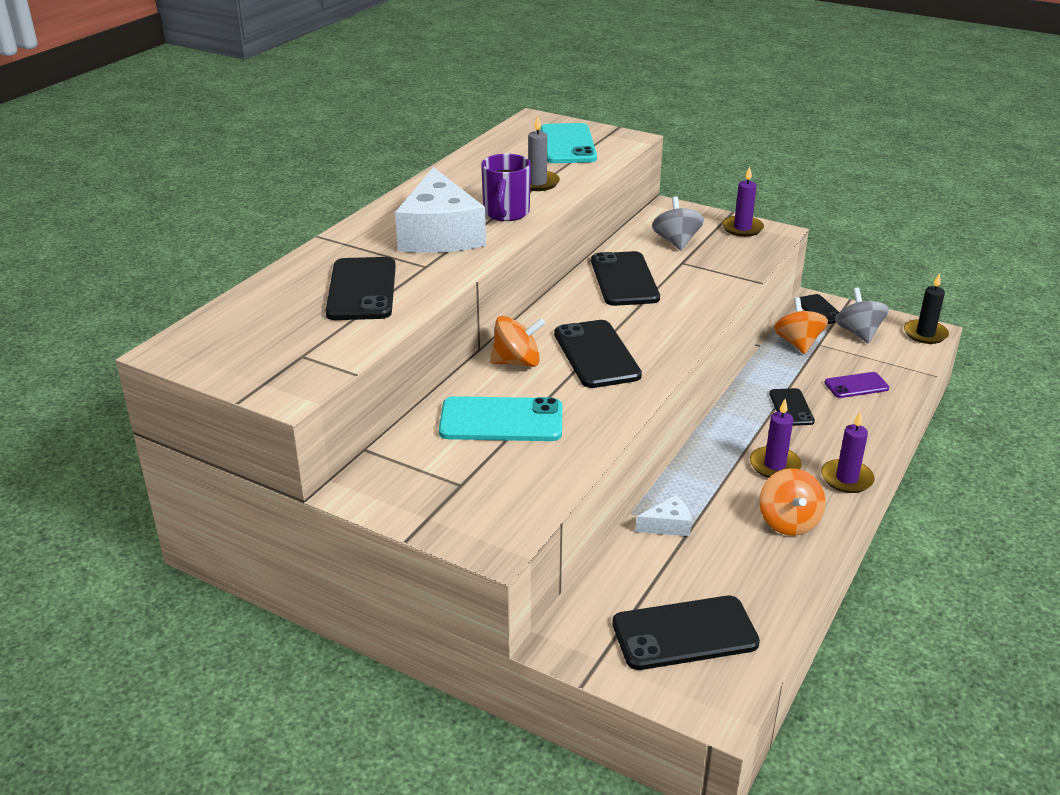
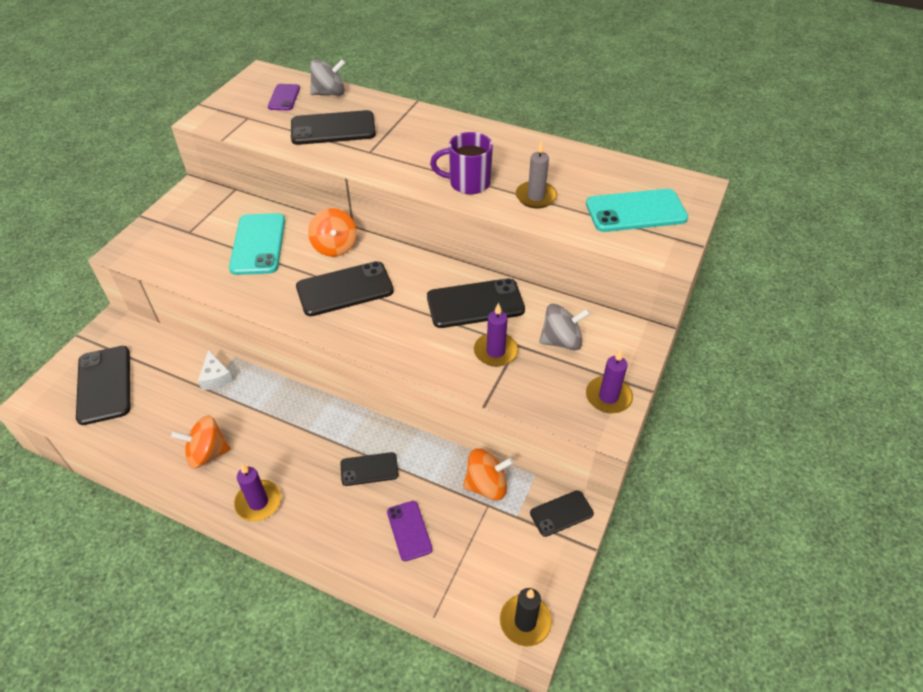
camera: 85 degrees right, 15 degrees up
white cheese [395,167,486,253] -> none
purple candle [750,399,802,478] -> purple candle moved to [474,303,518,367]
grey spinning top [835,288,889,343] -> grey spinning top moved to [310,59,345,96]
none -> purple phone [268,84,300,110]

